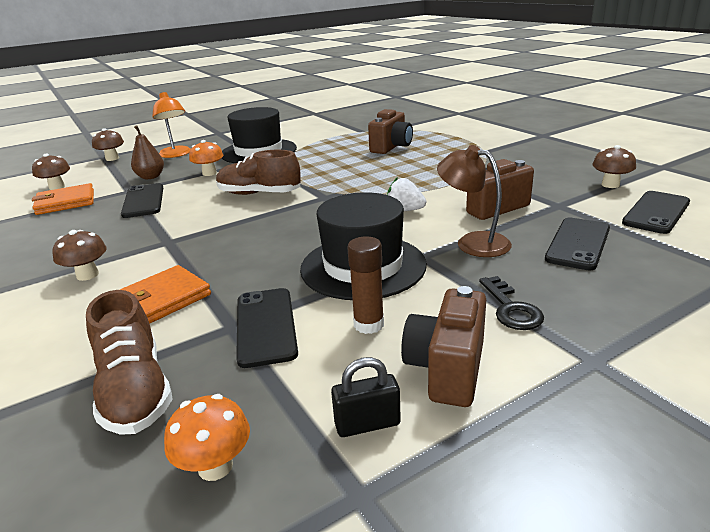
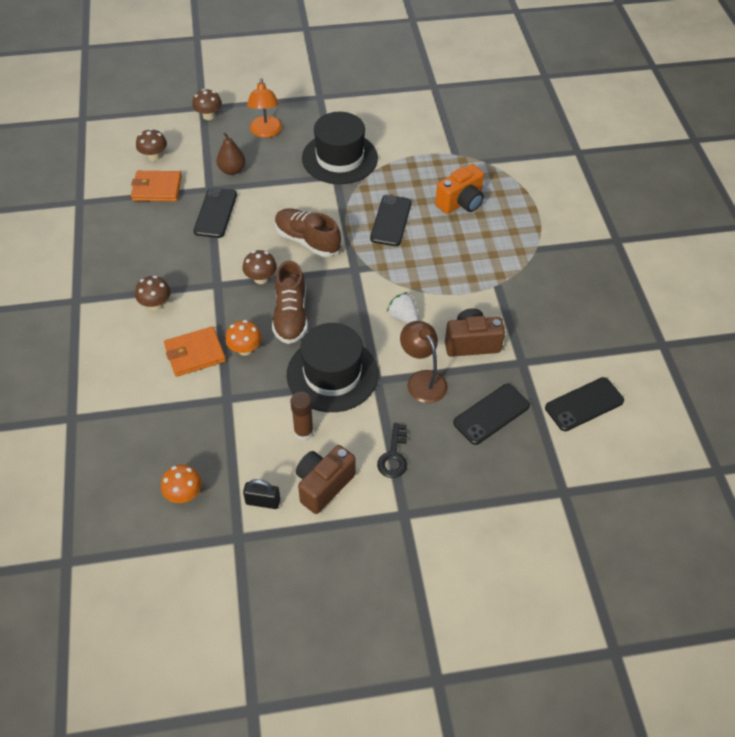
camera: 20 degrees right, 25 degrees up
brown shoe [86,290,173,435] -> brown shoe moved to [272,260,308,344]
orange mushroom [189,140,223,176] -> orange mushroom moved to [225,320,262,356]
black phone [236,288,298,368] -> black phone moved to [370,195,412,246]
brown camera [368,109,413,154] -> orange camera [435,164,484,214]
brown mushroom [592,145,636,188] -> brown mushroom moved to [243,250,277,284]

